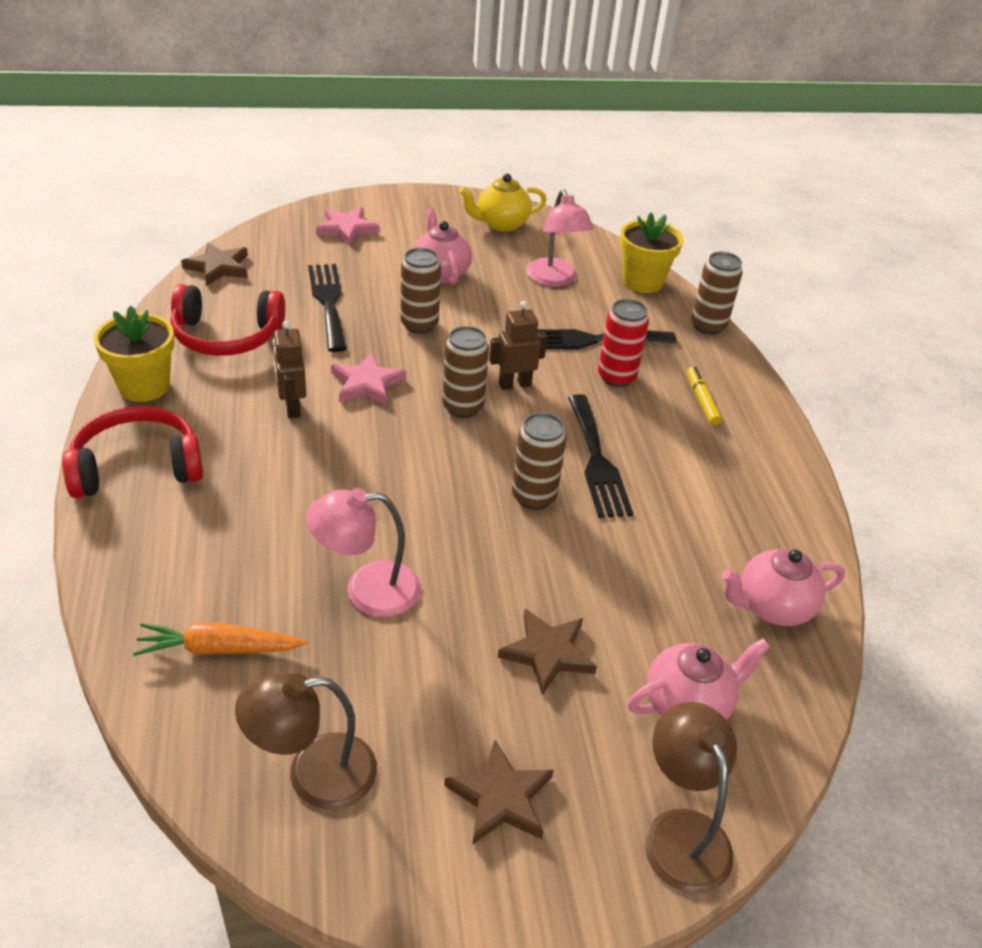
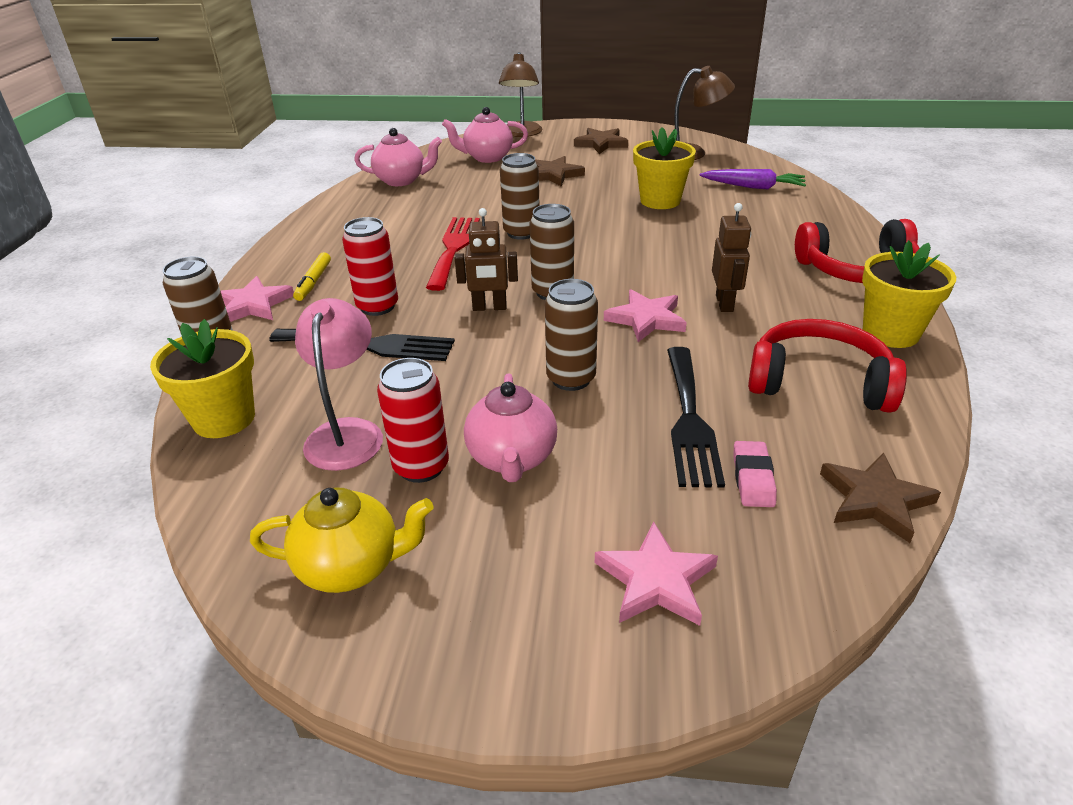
camera: 160 degrees left, 5 degrees down
orange carrot [133,623,307,656] -> purple carrot [700,169,806,189]
pink lamp [306,488,421,617] -> yellow flower pot [633,127,696,209]
black fork [568,394,633,518] -> red fork [426,217,480,291]
none -> pink star [221,276,294,322]
none -> red can [377,358,449,483]
none -> pink eraser [733,441,777,507]

